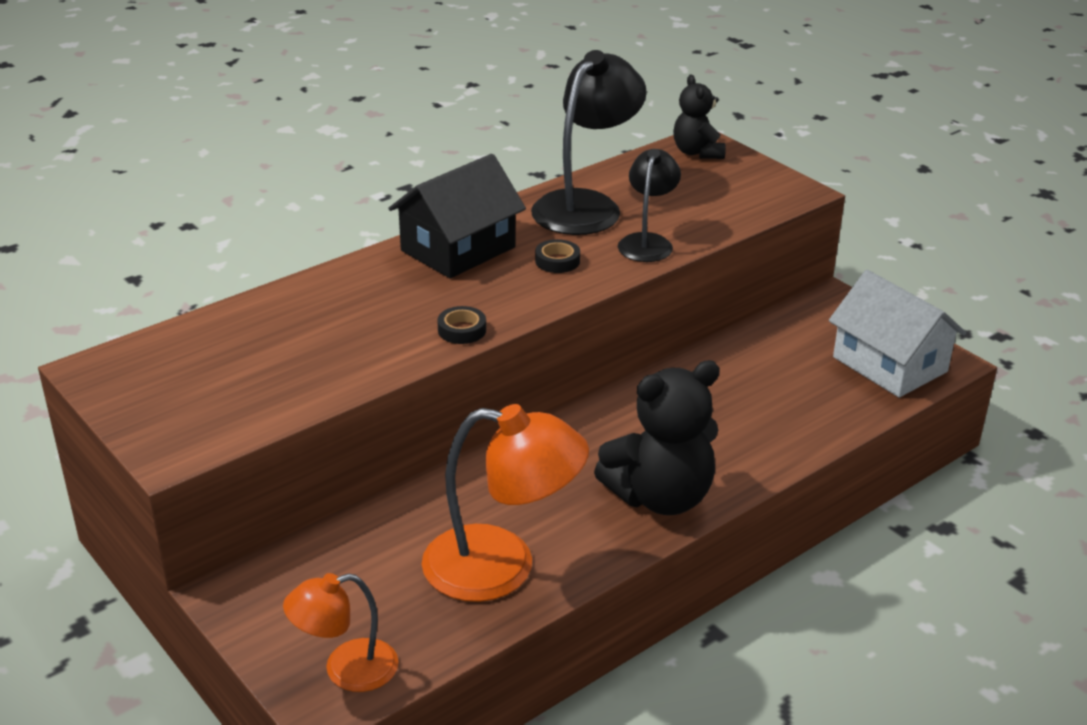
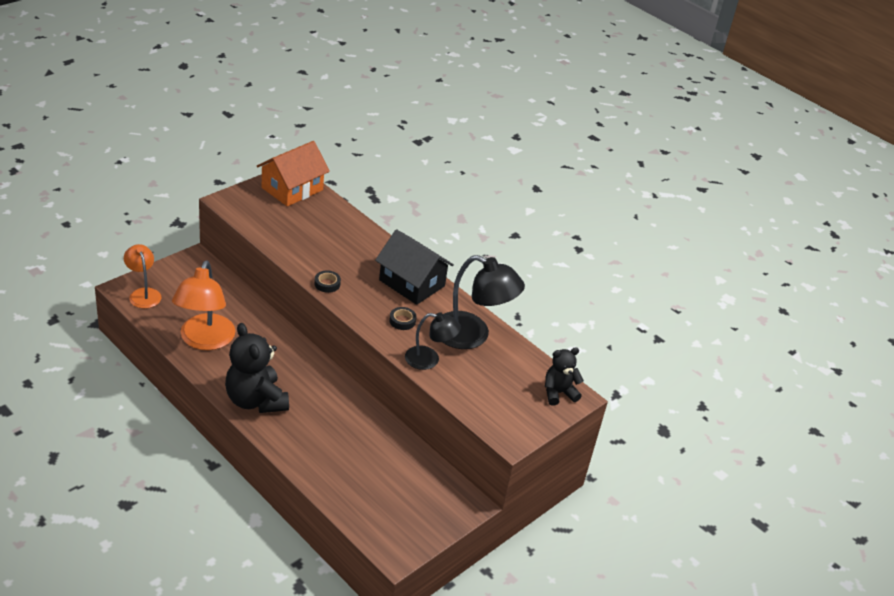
camera: 80 degrees right, 5 degrees up
white house [829,270,966,397] -> none
none -> orange house [257,141,330,206]

